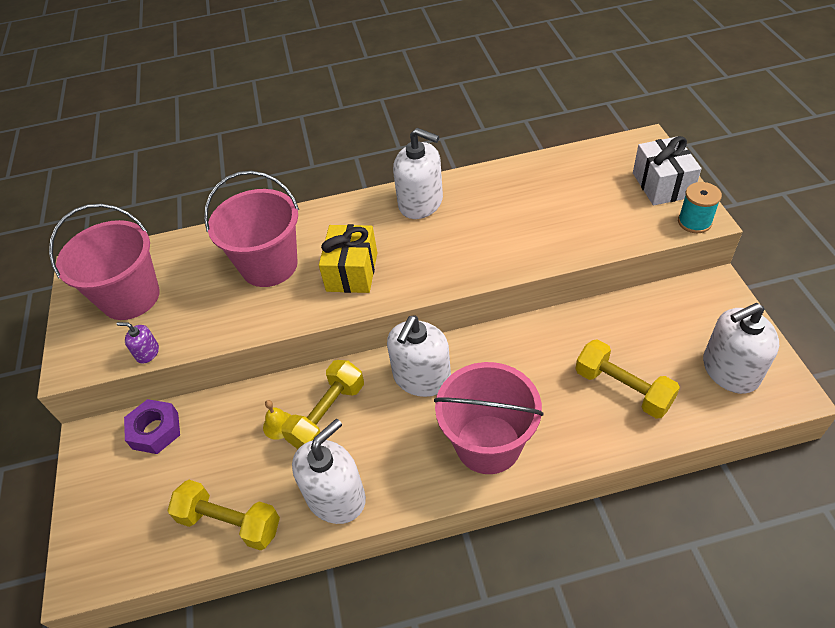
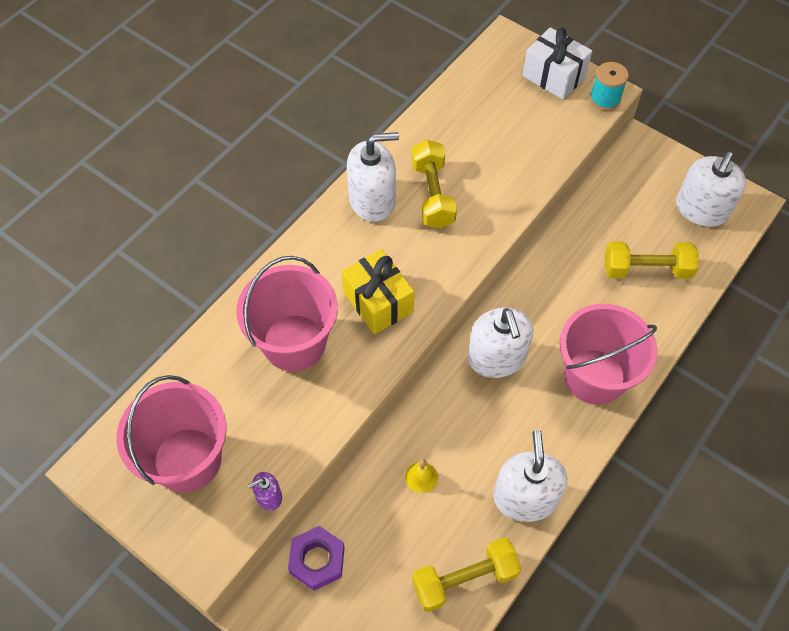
camera: 45 degrees left, 10 degrees up
yellow dumbbell [281,360,364,449] -> yellow dumbbell moved to [412,140,457,229]

